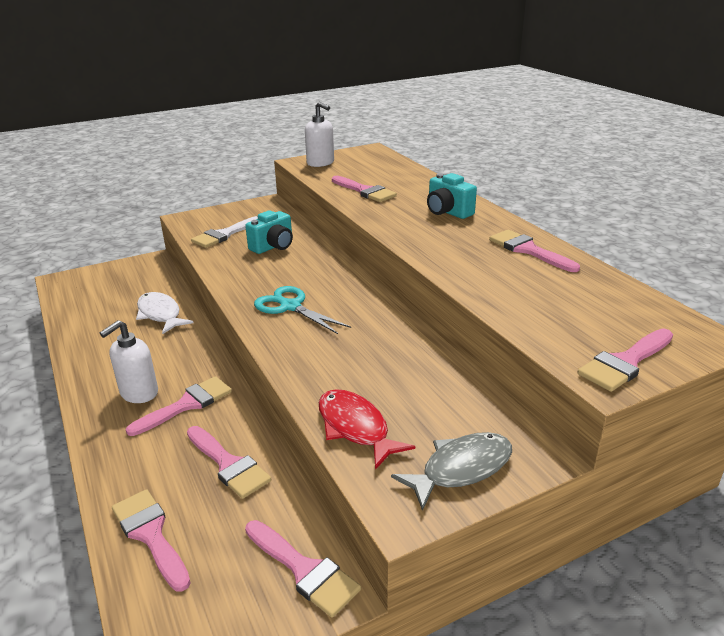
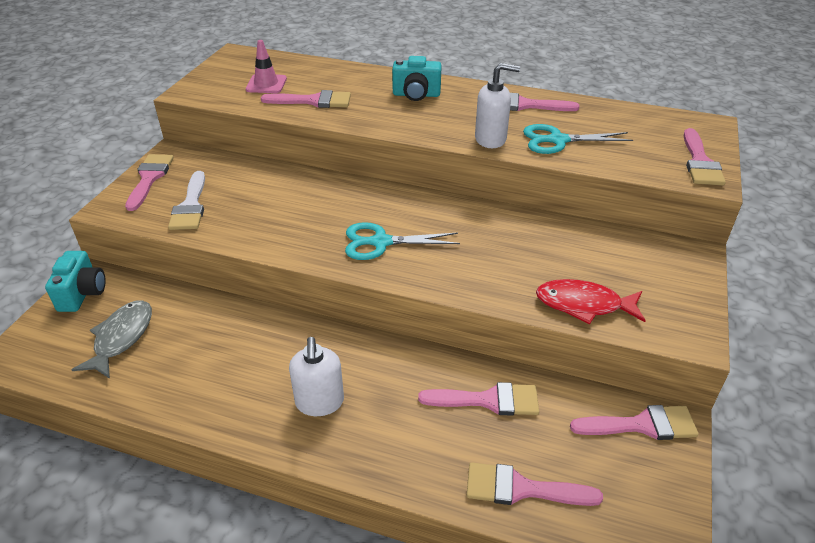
camera: 45 degrees left, 10 degrees up
pink brush [126,376,232,436] -> pink brush moved to [125,154,174,211]
white fish [136,292,194,334] -> none
turquoise camera [245,210,293,254] -> turquoise camera moved to [45,251,106,312]
white soap dispenser [305,102,334,167] -> white soap dispenser moved to [475,63,520,148]
grey fish [391,432,512,511] -> grey fish moved to [71,300,152,379]
none -> pink traffic cone [246,40,287,93]
none -> turquoise scissors [523,124,633,154]

